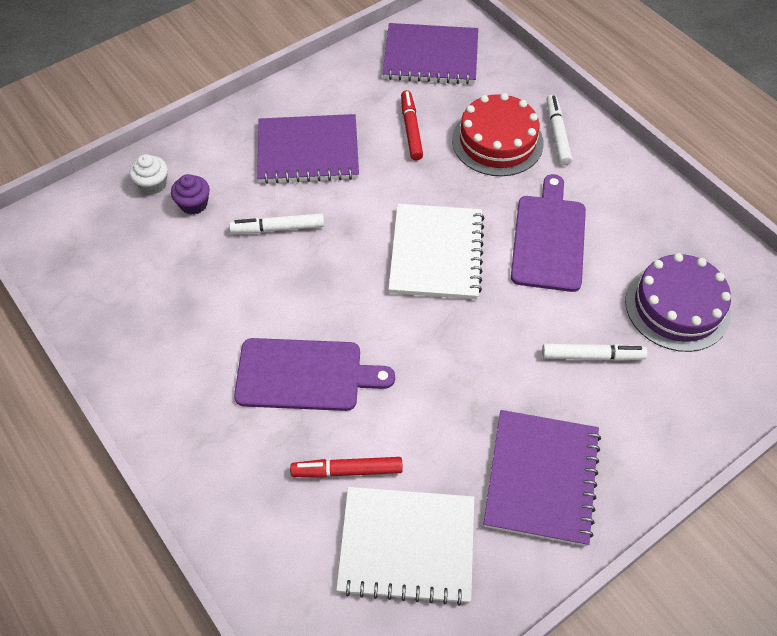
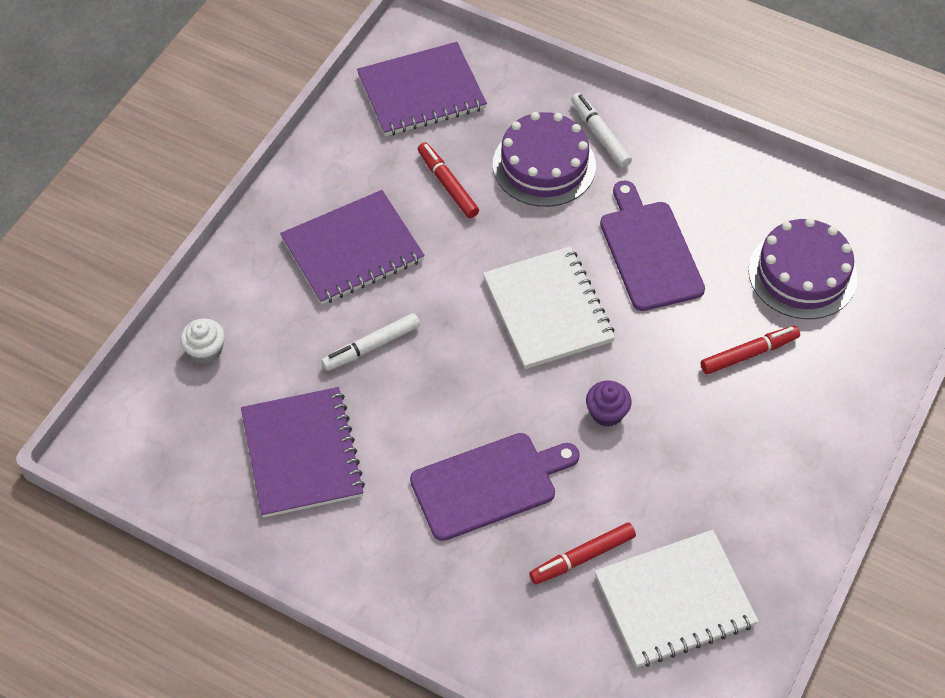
camera: 25 degrees left, 0 degrees up
purple cupcake [171,174,210,215] -> purple cupcake moved to [586,381,632,427]
red cake [452,93,544,176] -> purple cake [493,112,596,207]
purple notebook [484,410,601,546] -> purple notebook moved to [241,387,365,518]
white marker [542,344,648,361] -> red marker [701,326,800,374]

